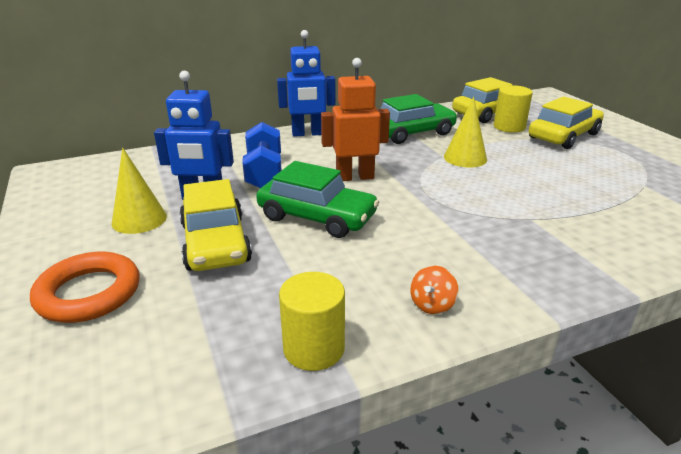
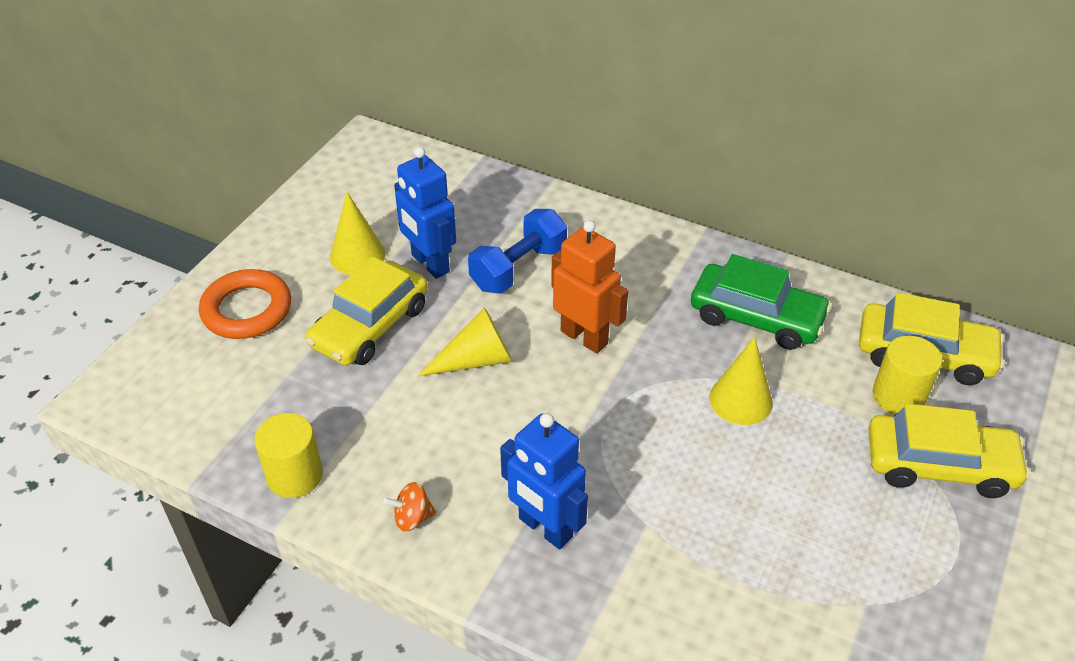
camera: 50 degrees right, 15 degrees up
green car [256,161,379,238] -> yellow cone [418,307,513,376]
blue robot [277,30,336,137] -> blue robot moved to [500,413,588,549]

